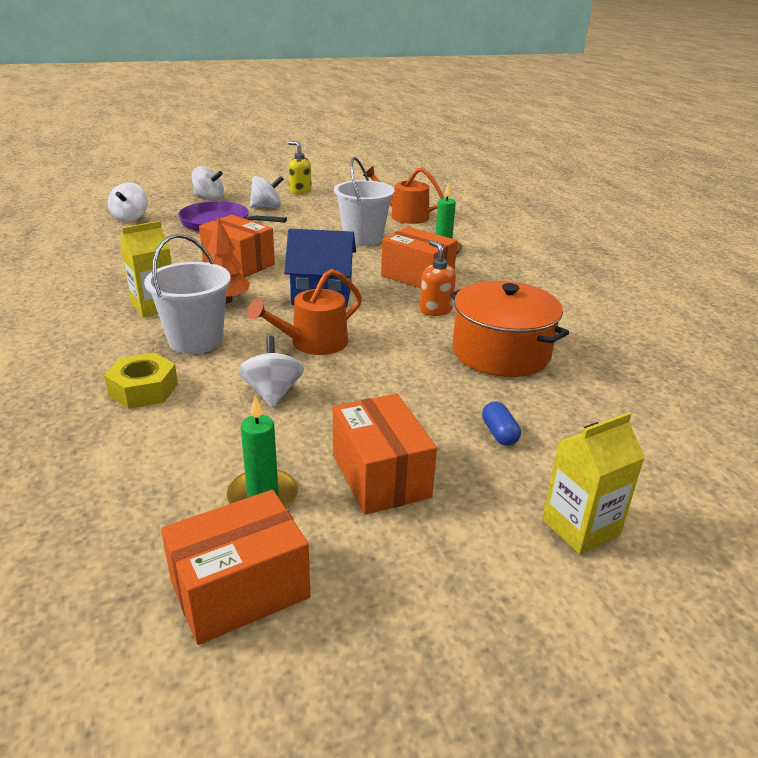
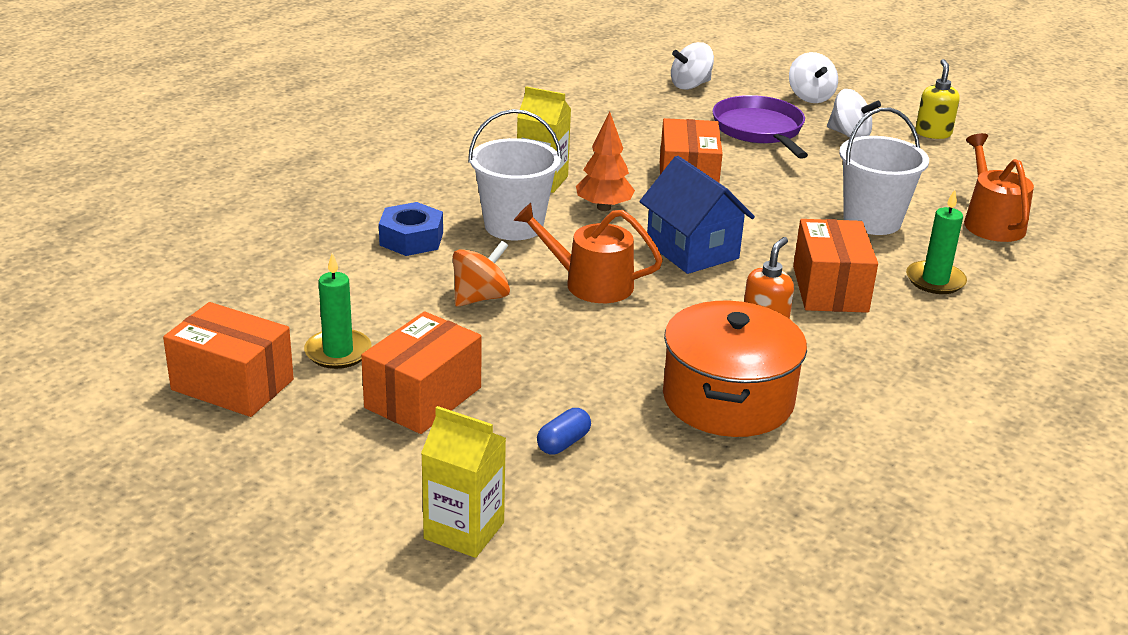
camera: 55 degrees right, 0 degrees up
yellow nut [104,353,178,409] -> blue nut [379,202,443,256]
white spinning top [239,336,304,408] -> orange spinning top [453,241,510,307]

